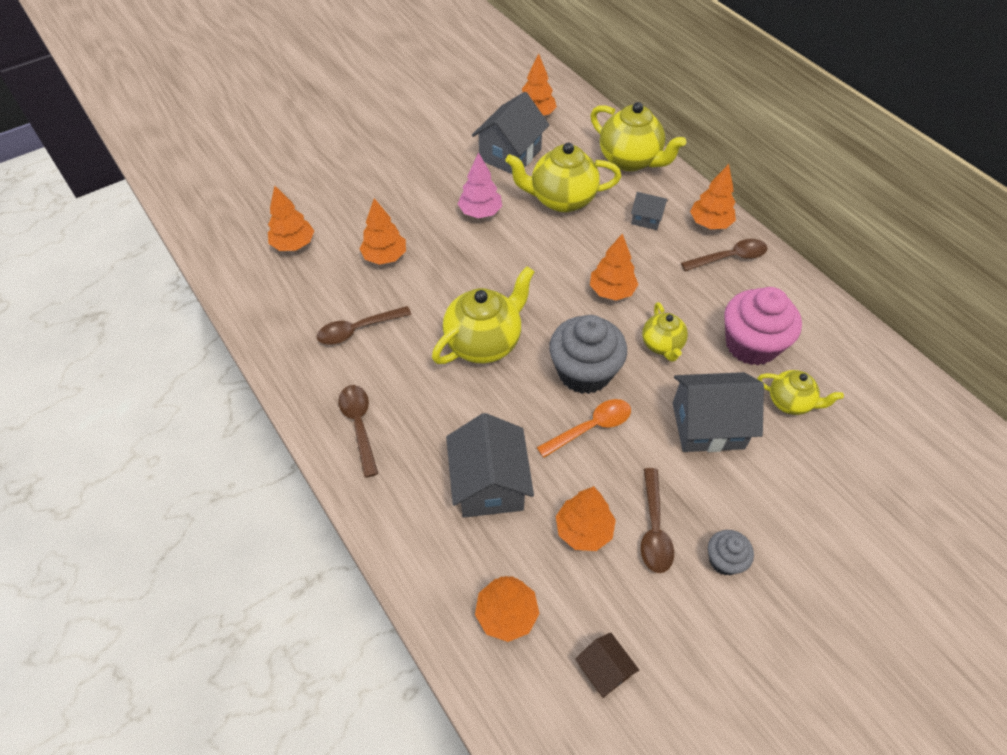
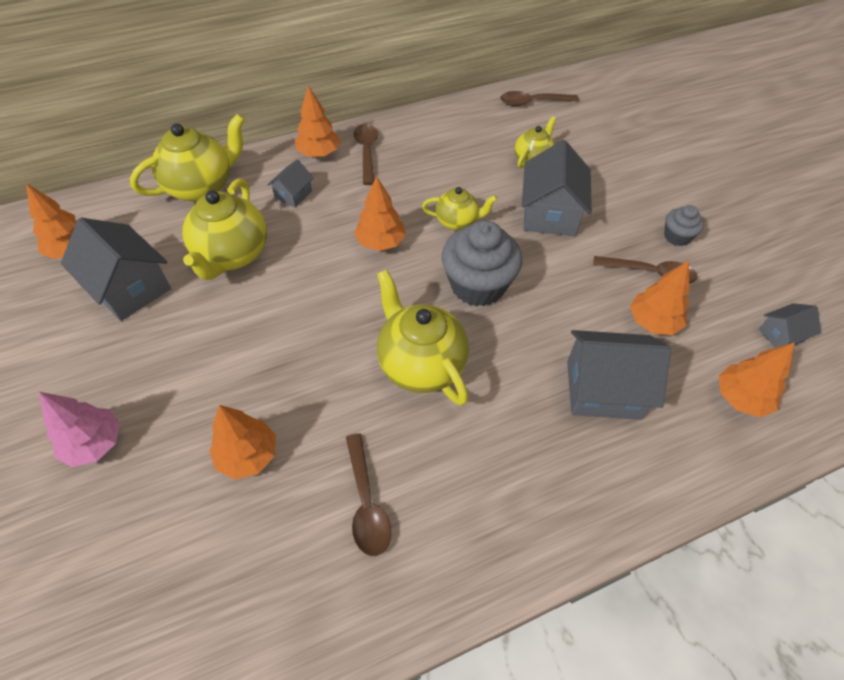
camera: 80 degrees left, 0 degrees up
orange tree [268,186,314,251] -> none
brown spoon [338,385,378,478] -> brown spoon moved to [501,91,579,106]
pink tree [458,152,502,218] -> pink tree moved to [39,392,120,467]
orange spoon [537,399,631,458] -> none
brown house [576,633,639,698] -> grey house [759,303,821,348]
pink cupcake [724,287,802,365] -> none

